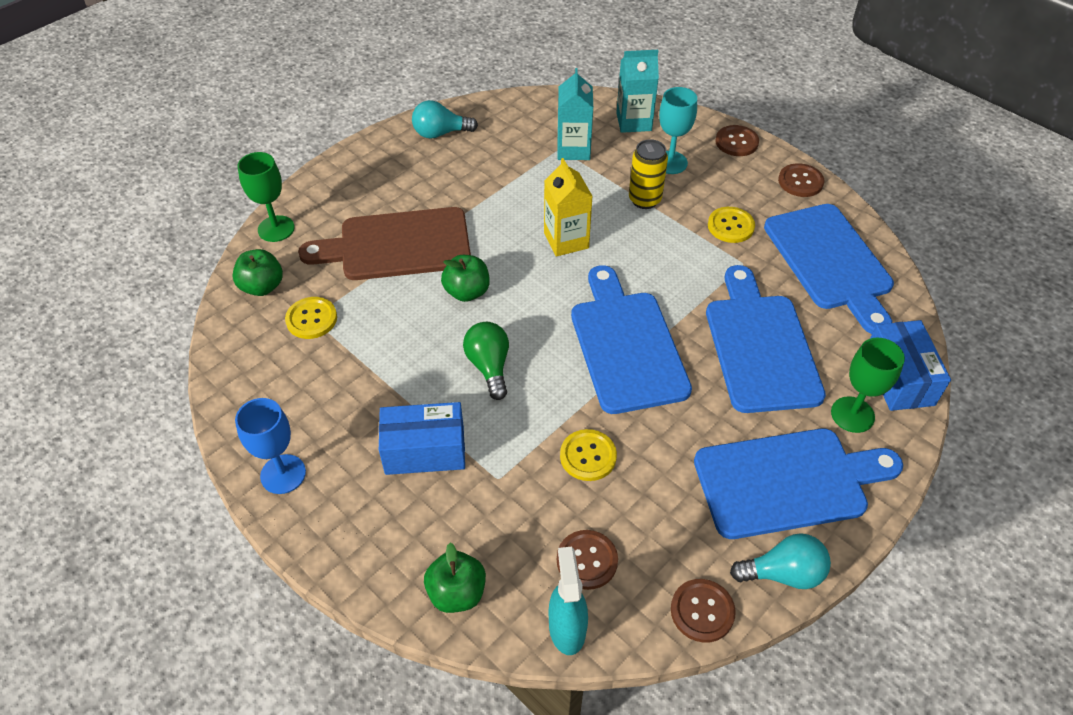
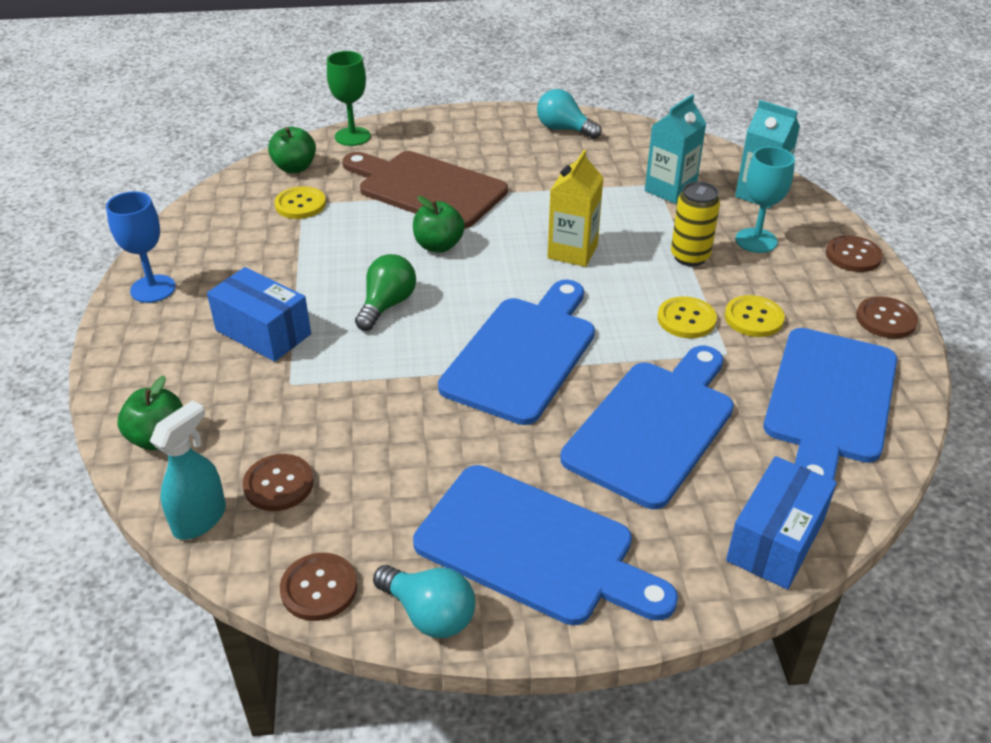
camera: 40 degrees right, 10 degrees down
yellow button [560,429,617,481] -> yellow button moved to [657,296,717,338]
green goblet [831,338,905,433] -> none

